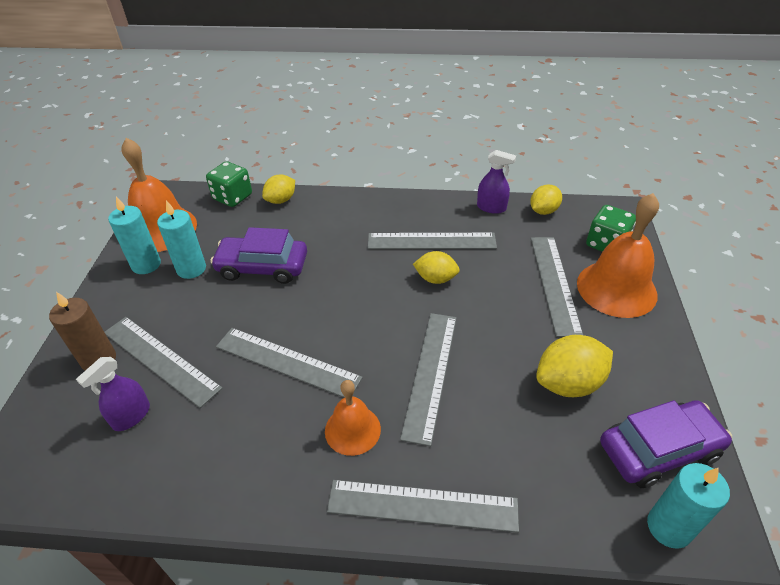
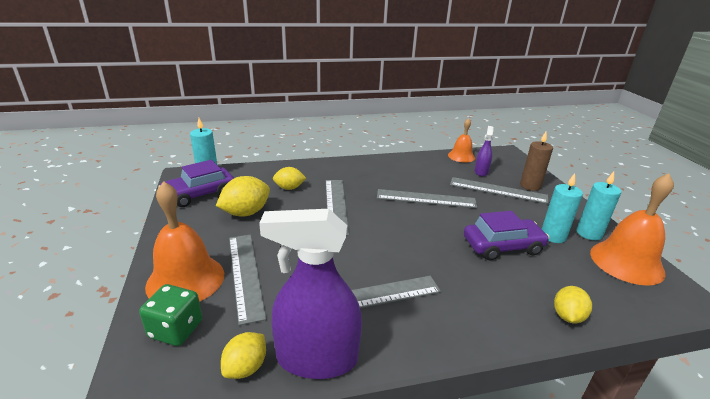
camera: 160 degrees right, 15 degrees down
green dice [206,161,252,207] -> none
orange bell [325,380,381,456] -> orange bell moved to [448,118,475,163]
grey ruler [327,480,519,533] -> none
yellow lemon [413,251,460,284] -> yellow lemon moved to [273,167,306,190]
purple spray bottle [477,150,516,214] -> purple spray bottle [259,209,362,379], size x2.02

